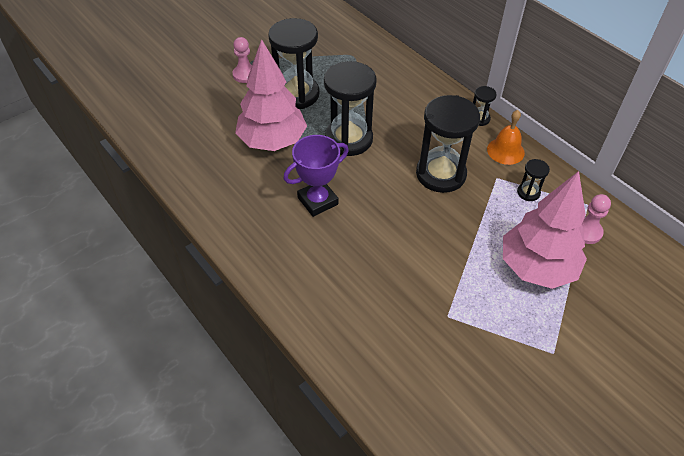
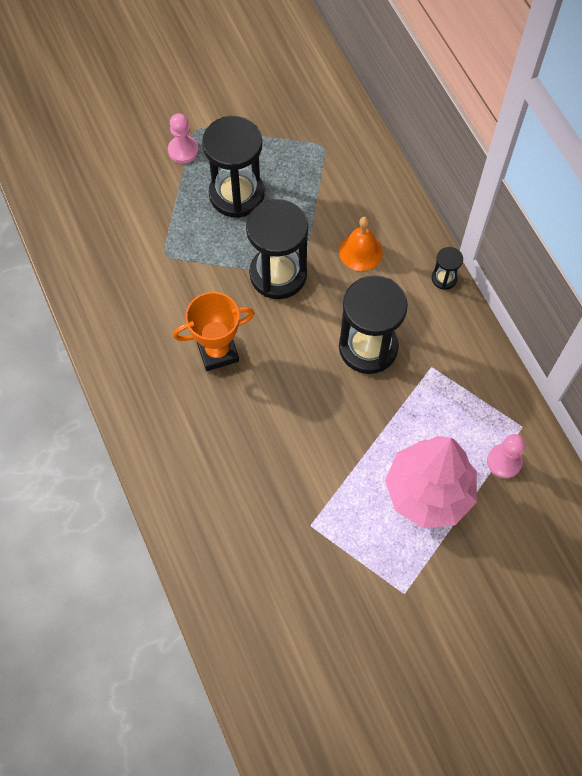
camera: 15 degrees right, 15 degrees up
pink tree [235,39,307,151] -> none
purple trophy [283,135,349,217] -> orange trophy [173,292,255,371]
orange bell [487,110,525,165] -> orange bell moved to [339,217,383,271]
black hourglass [517,159,550,201] -> none

